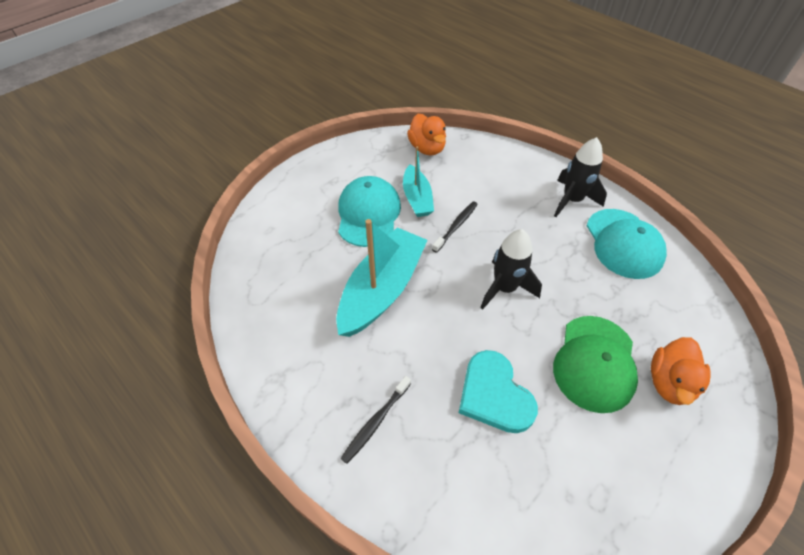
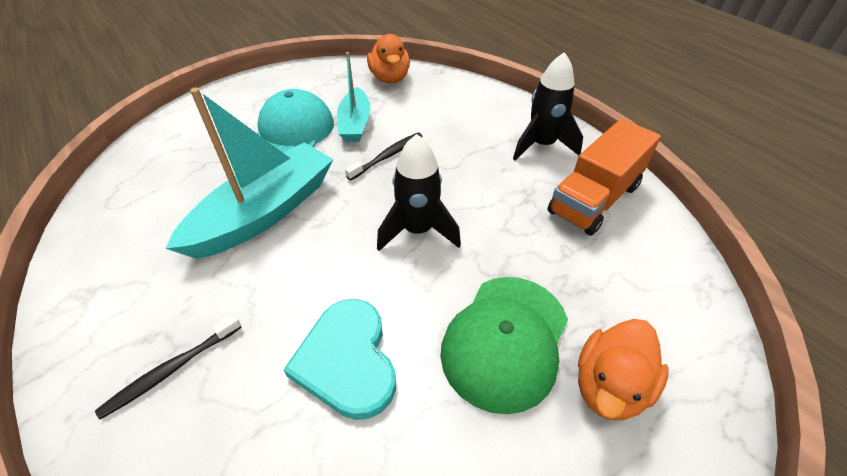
camera: 10 degrees right, 5 degrees down
turquoise cap [587,209,667,279] -> orange truck [547,119,661,236]

